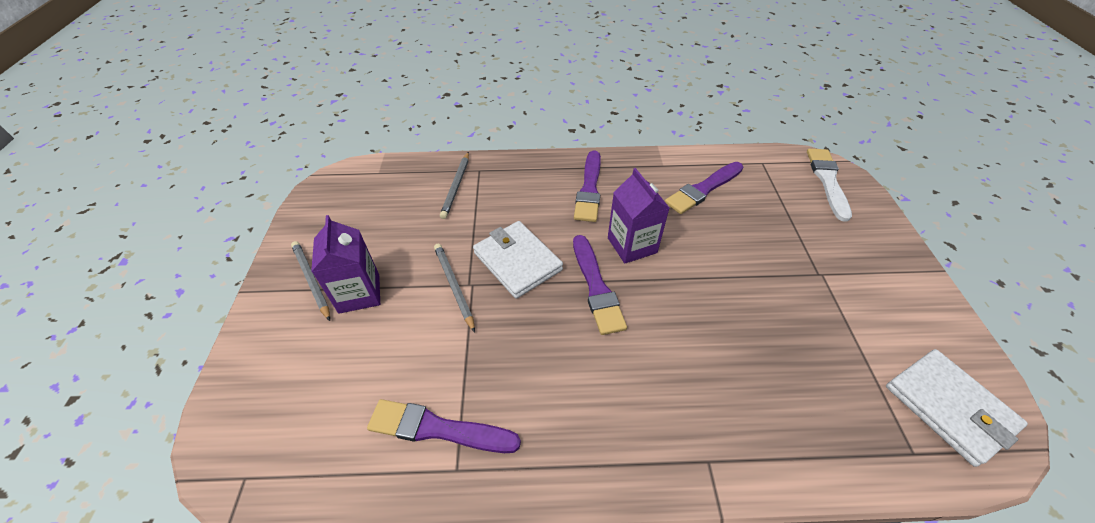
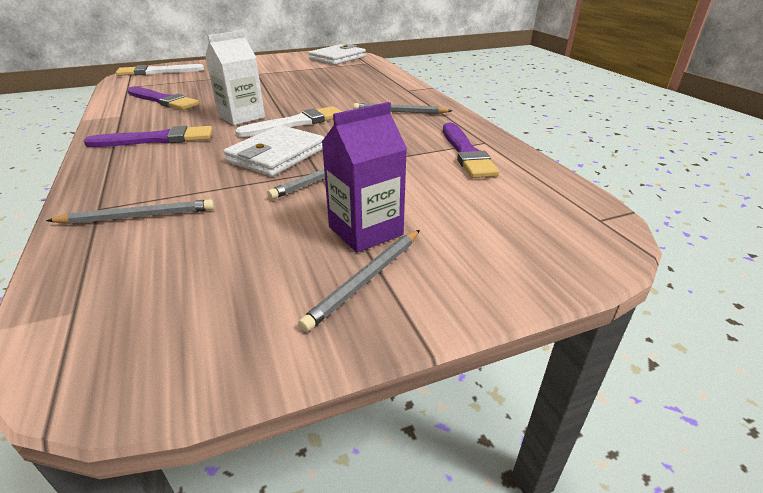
camera: 110 degrees left, 15 degrees down
purple brush [573,235,627,335] -> white brush [235,106,342,137]
purple carton [608,168,669,264] -> white carton [205,30,265,125]
none -> grey pencil [353,103,452,114]

